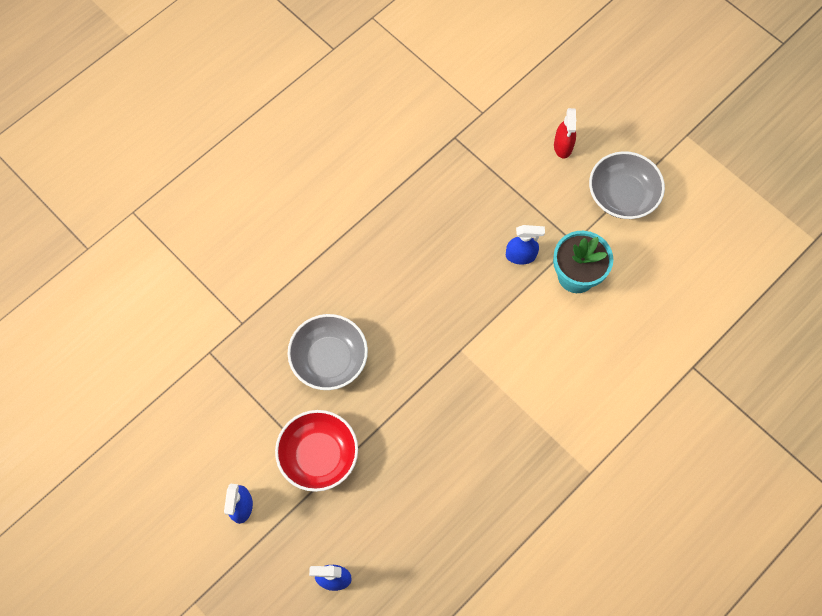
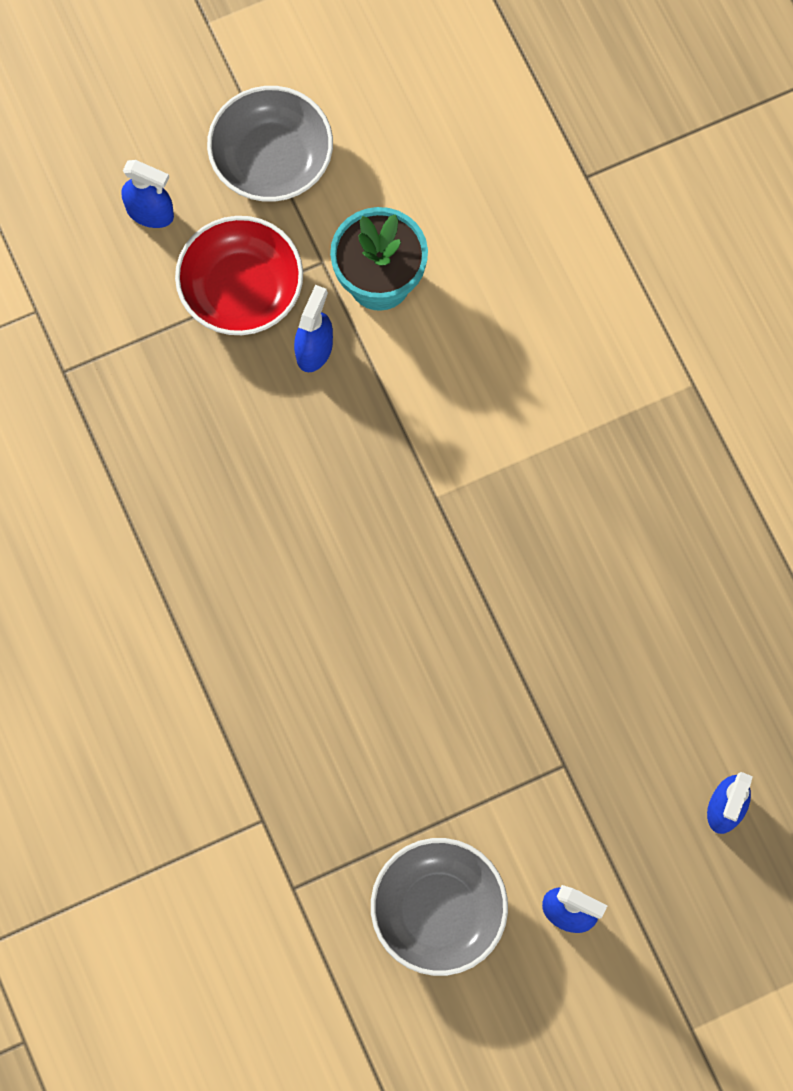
camera: 70 degrees left, 5 degrees up
red bowl [275,410,358,492] -> red bowl moved to [175,216,303,335]
grey bowl [288,314,368,390] -> grey bowl moved to [371,838,508,976]
red spray bottle [554,108,576,159] -> blue spray bottle [121,160,174,228]

